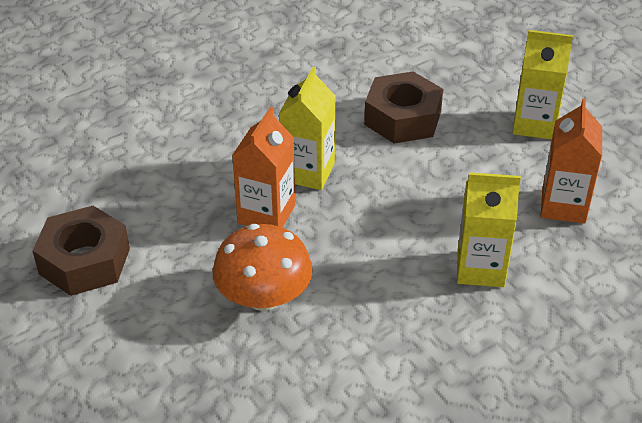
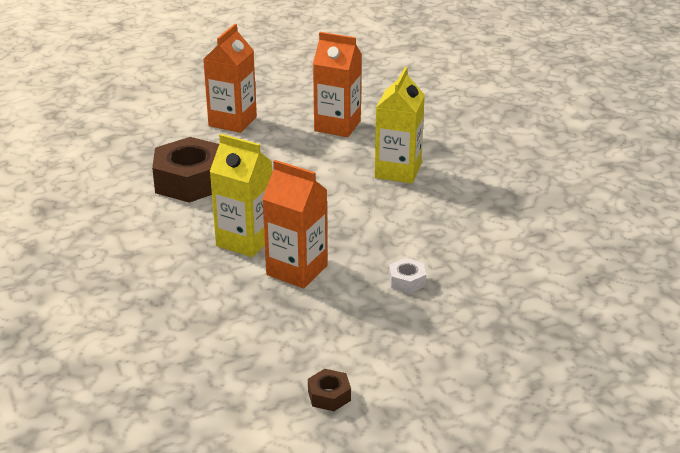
camera: 80 degrees left, 10 degrees down
brown nut [32,206,130,296] -> brown nut [308,369,351,411], size x0.44
orange mushroom [212,224,313,311] -> white nut [389,258,426,293]
yellow carton [513,30,573,140] -> orange carton [203,24,257,133]

